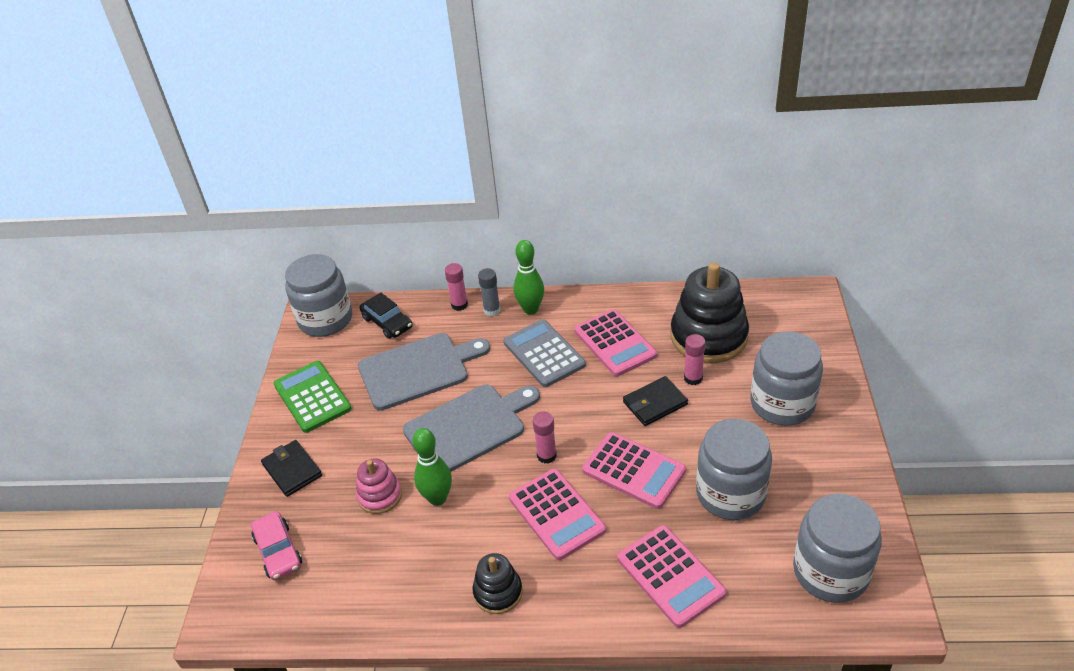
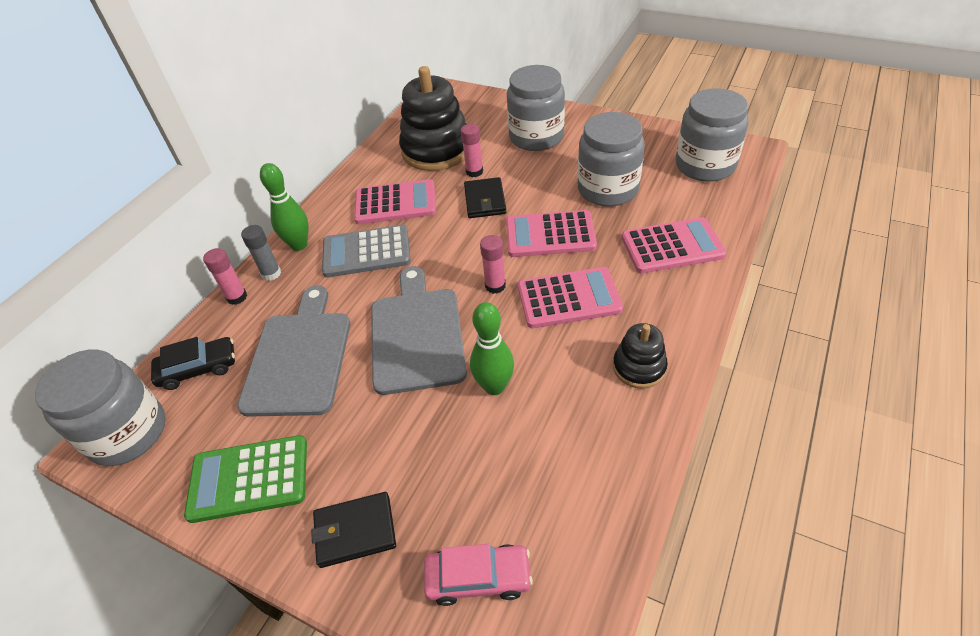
camera: 65 degrees left, 5 degrees up
pink stacking toy [356,458,402,514] -> none
pink calculator [582,432,686,509] -> pink calculator turned 150 degrees counterclockwise [506,210,597,257]

